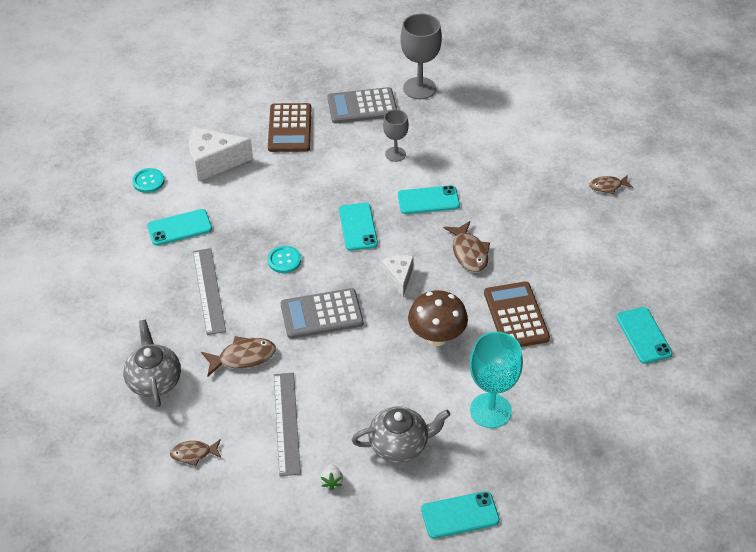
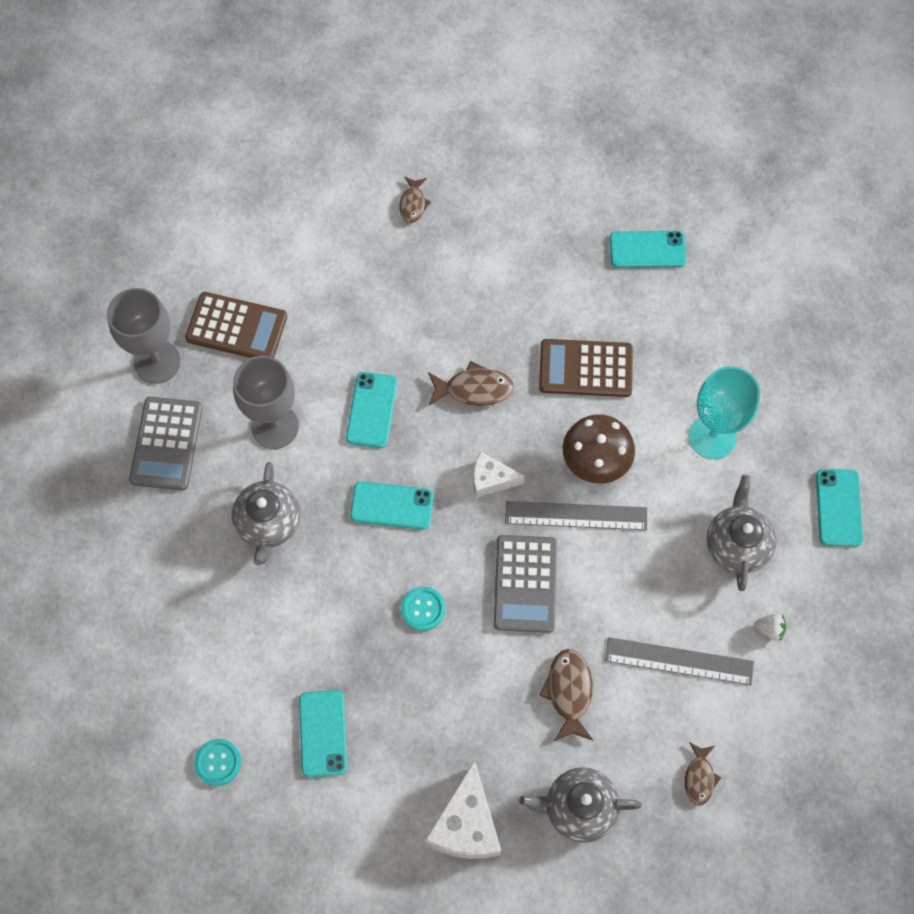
camera: 75 degrees left, 20 degrees up
white cheese [189,127,253,181] -> white cheese moved to [425,760,501,859]
grey ruler [193,248,226,335] -> grey ruler moved to [505,501,647,530]
brown calculator [268,103,311,152] -> brown calculator moved to [185,292,287,358]
grey goblet [383,110,409,162] -> grey goblet [233,356,299,449], size x1.67
none -> grey teapot [232,462,300,566]

